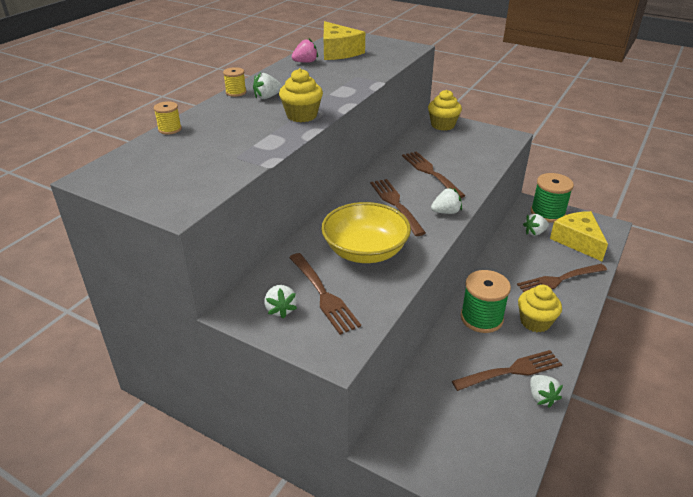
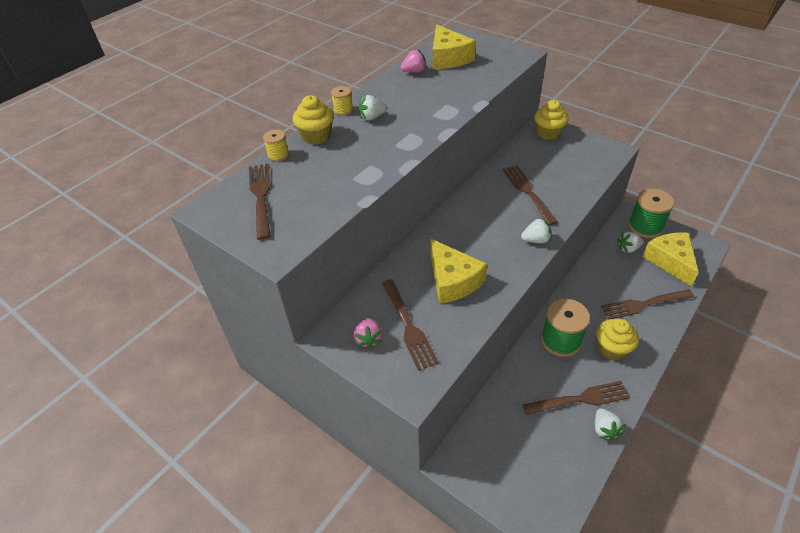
camera: 10 degrees right, 10 degrees up
white strawberry [264,285,297,319] -> pink strawberry [354,318,383,349]
yellow cupcake [279,68,323,122] -> yellow cupcake moved to [293,95,334,145]
yellow bowl [321,202,411,263] -> yellow cheese [430,239,487,304]
brown fork [370,179,426,236] -> brown fork moved to [249,164,271,240]

